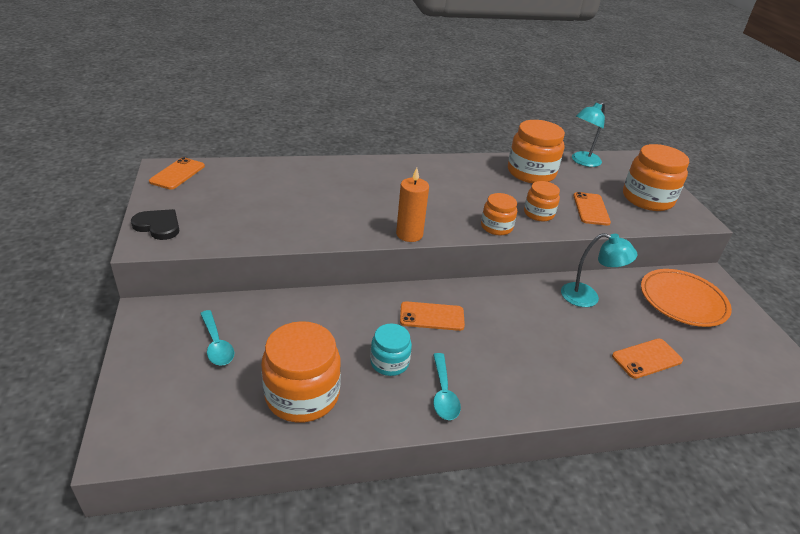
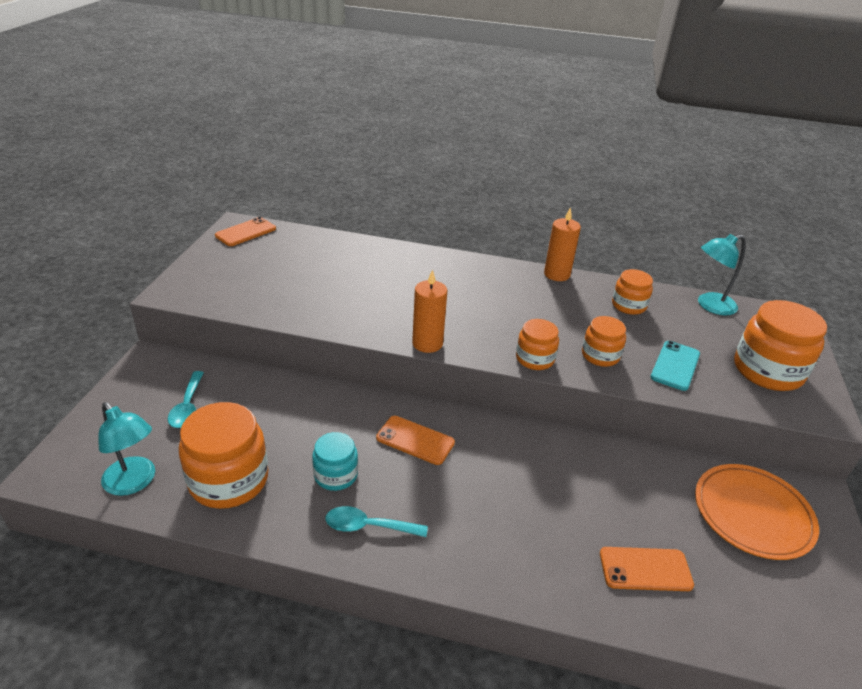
camera: 25 degrees right, 0 degrees up
black heart [131,209,179,240] -> none
turquoise spoon [433,353,461,420] -> turquoise spoon turned 75 degrees clockwise [326,506,428,537]
orange jar [508,120,565,183] -> orange jar [612,269,653,315], size x0.57
turquoise lamp [561,233,637,307] -> turquoise lamp moved to [98,402,155,496]
orange phone [573,192,611,226] -> turquoise phone [651,341,700,391]
none -> orange candle [544,207,581,281]

